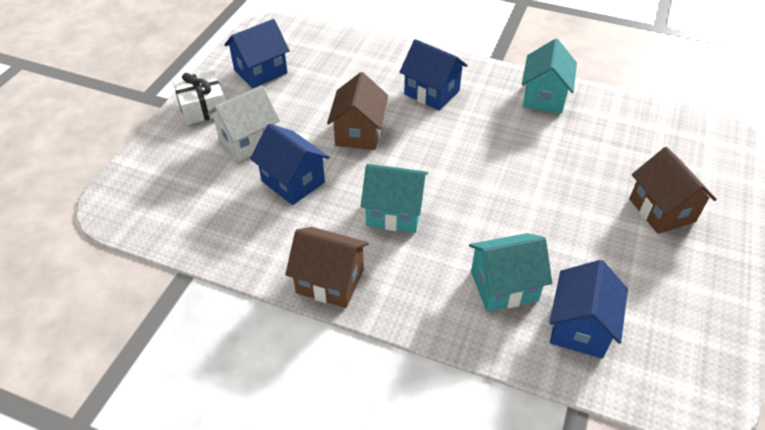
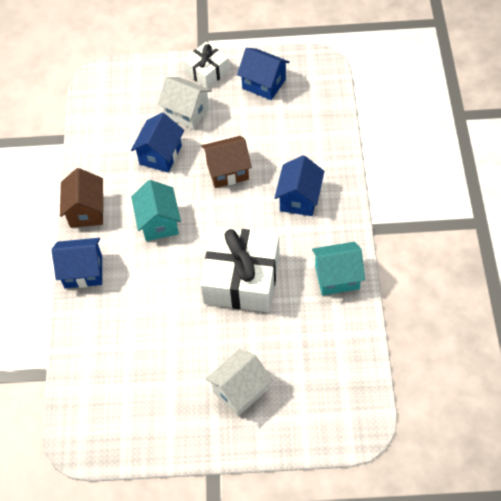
camera: 70 degrees right, 10 degrees up
turquoise house [469,233,552,312] -> none
blue house [549,260,628,359] -> blue house moved to [51,238,102,288]
brown house [629,147,717,234] -> white house [205,349,272,416]
none -> white gift [200,227,280,312]

